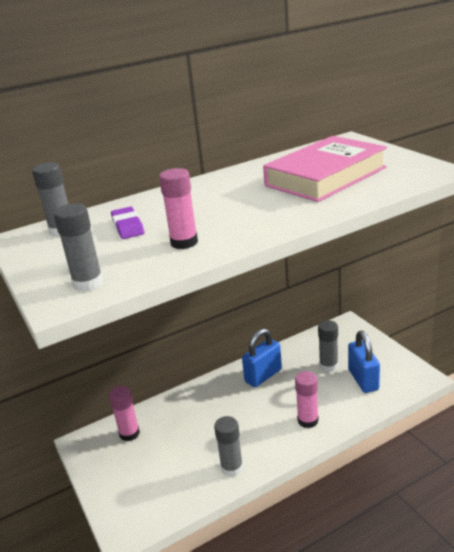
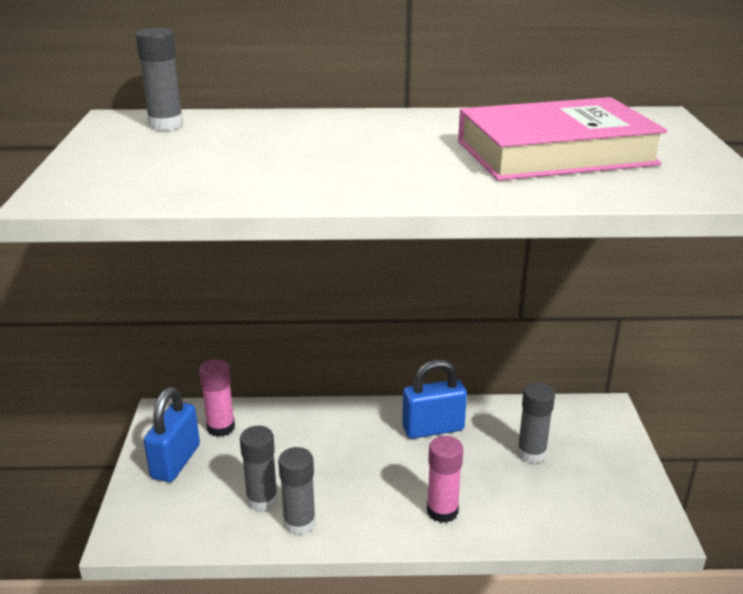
camera: 25 degrees right, 0 degrees up
grey glue stick [53,203,103,291] -> grey glue stick moved to [240,426,278,511]
purple eraser [111,206,145,239] -> none
pink glue stick [159,168,198,249] -> none
blue padlock [348,331,380,393] -> blue padlock moved to [144,387,200,482]

